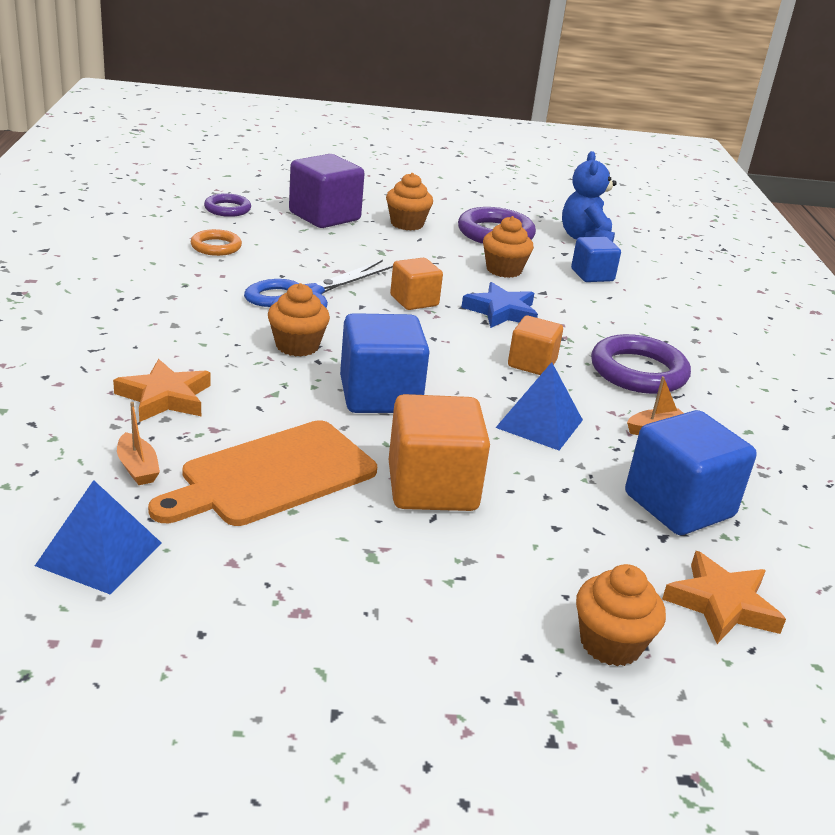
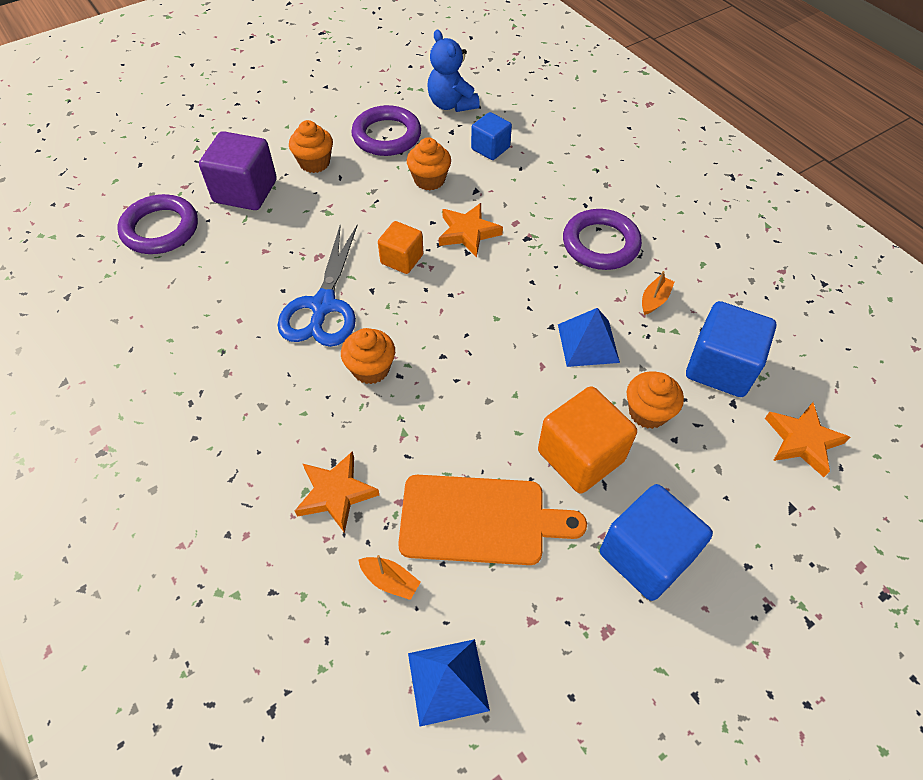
camera: 30 degrees left, 25 degrees up
orange cutting board [148,420,377,526] -> orange cutting board turned 105 degrees counterclockwise [398,475,587,565]
orange ring [191,229,242,256] -> none
purple ring [204,193,251,217] -> purple ring [118,194,198,254], size x1.72
blue cube [340,313,429,413] -> blue cube moved to [600,484,713,601]
blue star [461,282,538,328] -> orange star [439,203,503,257]
orange cube [508,316,563,375] -> none
orange cupcake [576,564,666,666] -> orange cupcake moved to [627,371,684,429]

